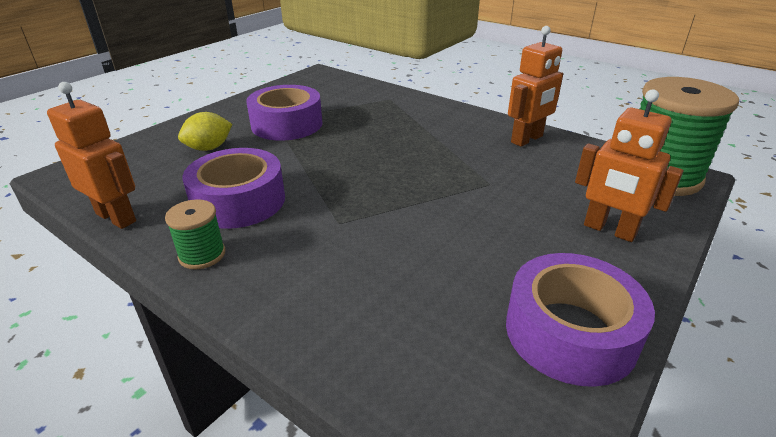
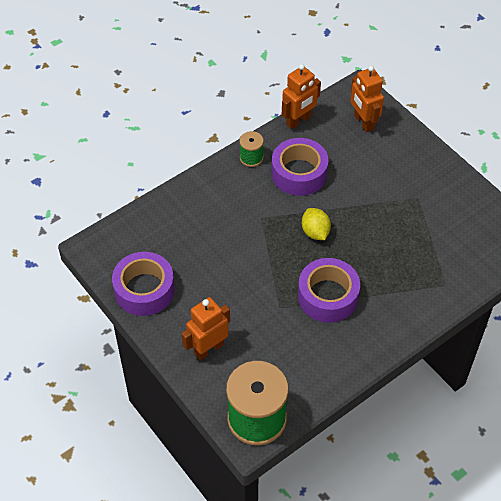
camera: 105 degrees right, 20 degrees up
yellow lemon [178,112,232,151] -> yellow lemon moved to [302,208,331,240]
purple tape [246,85,322,141] -> purple tape moved to [298,258,360,323]
orange robot [508,26,563,147] -> orange robot moved to [351,65,384,132]

